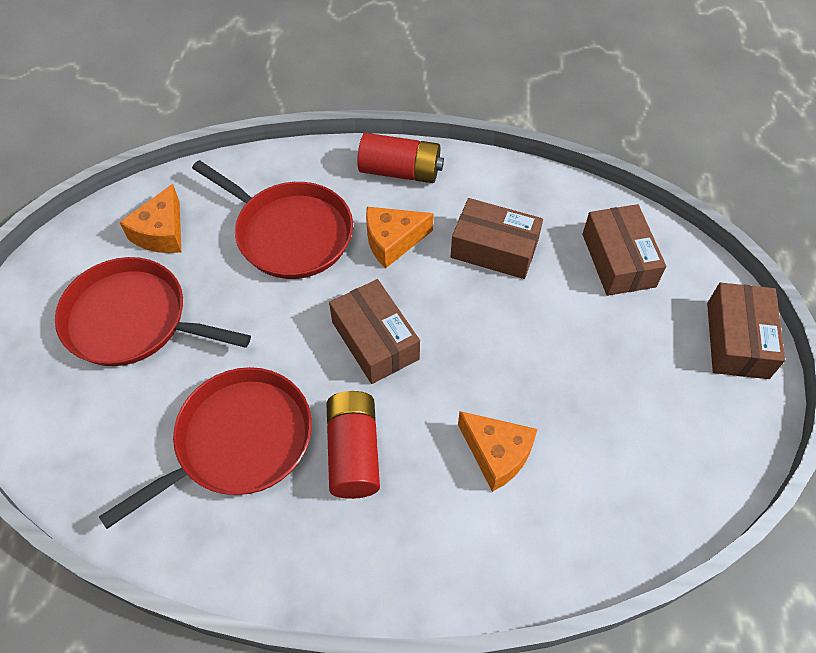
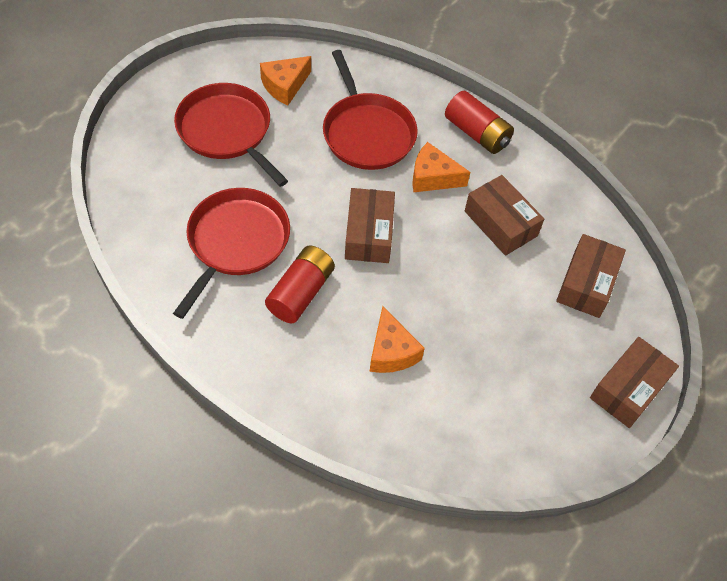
camera: 30 degrees right, 0 degrees up
red pan [99,367,312,529] -> red pan turned 60 degrees counterclockwise [173,188,290,319]

